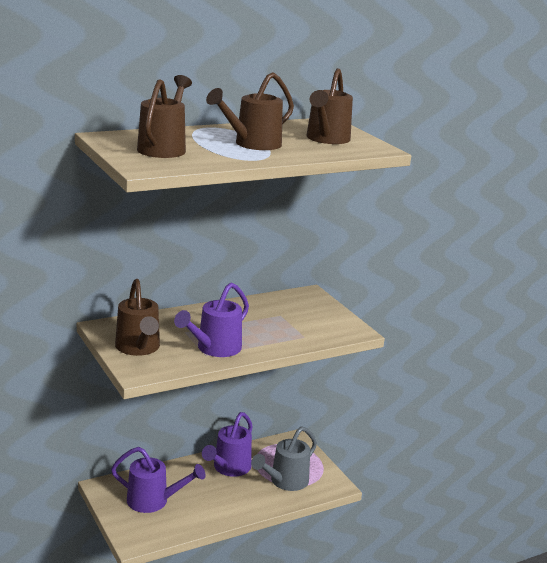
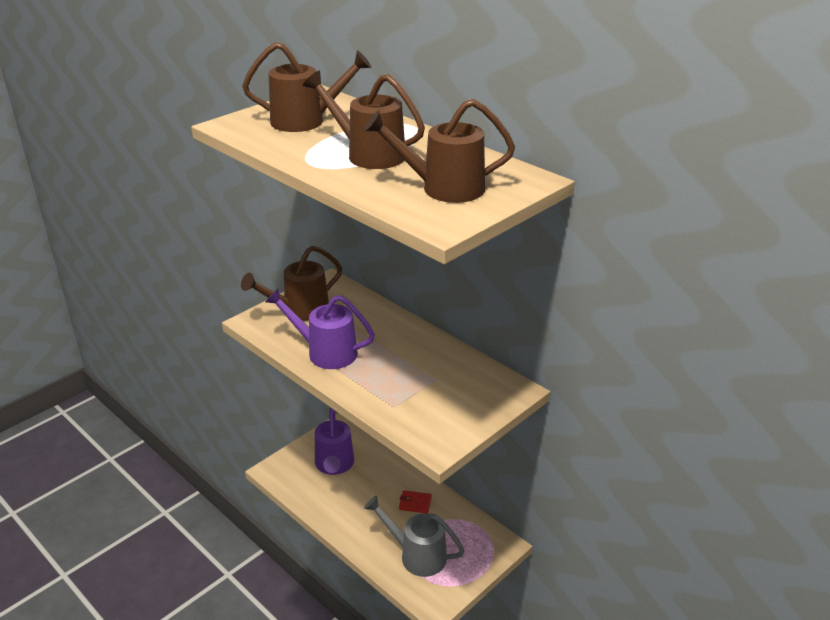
camera: 75 degrees right, 10 degrees up
purple watering can [202,412,253,477] -> red wallet [399,490,432,514]

